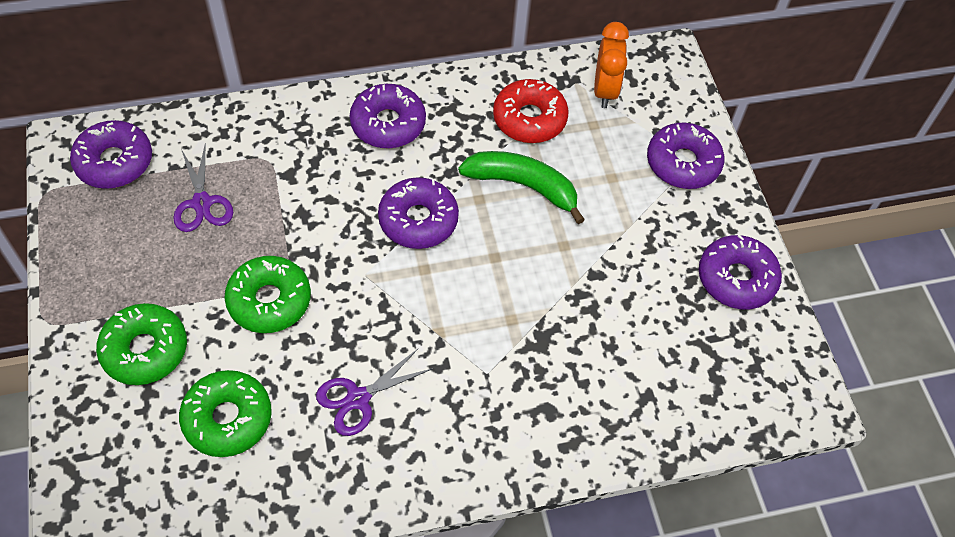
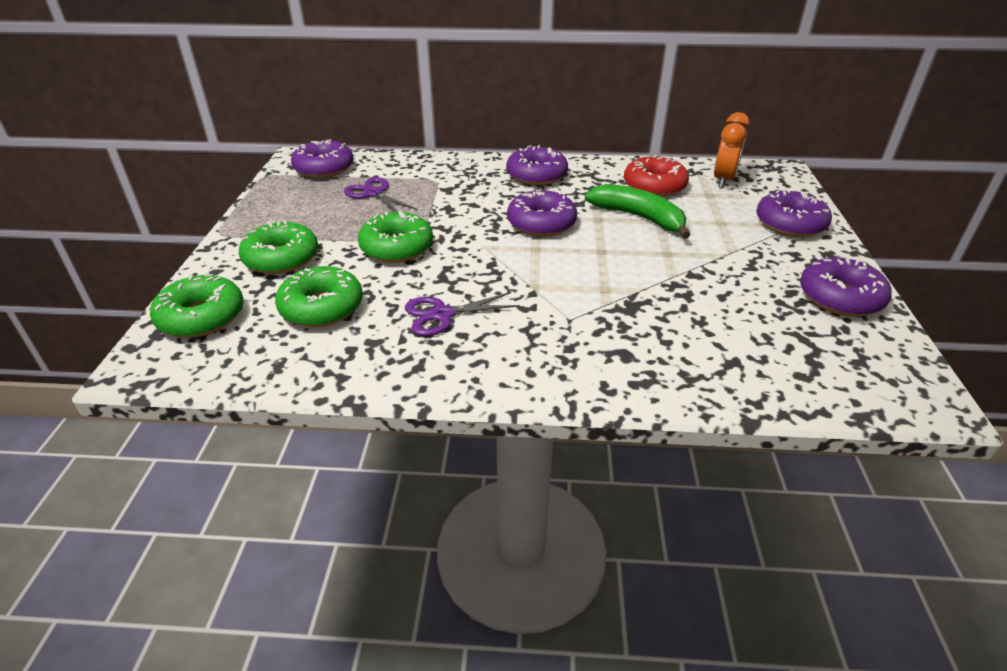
camera: 20 degrees right, 20 degrees down
purple scissors [173,145,233,232] -> purple scissors turned 135 degrees clockwise [344,177,418,212]
none -> green donut [150,274,244,338]

